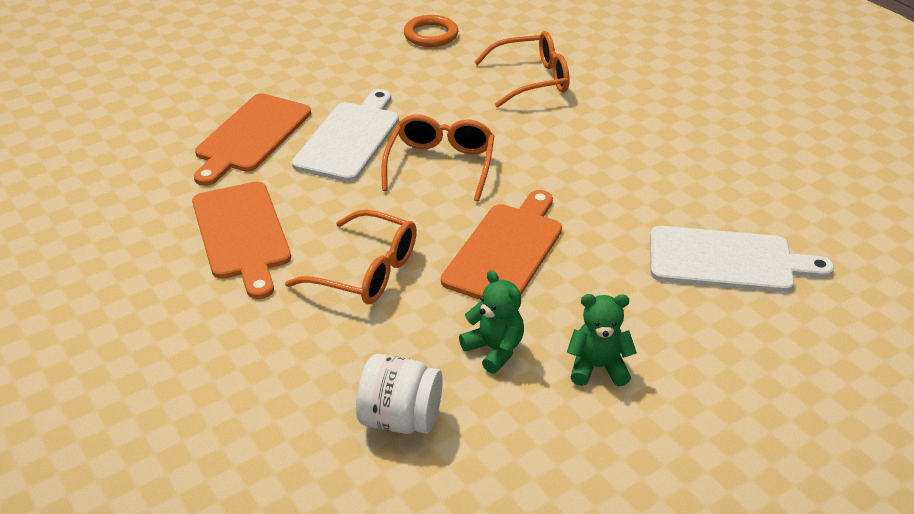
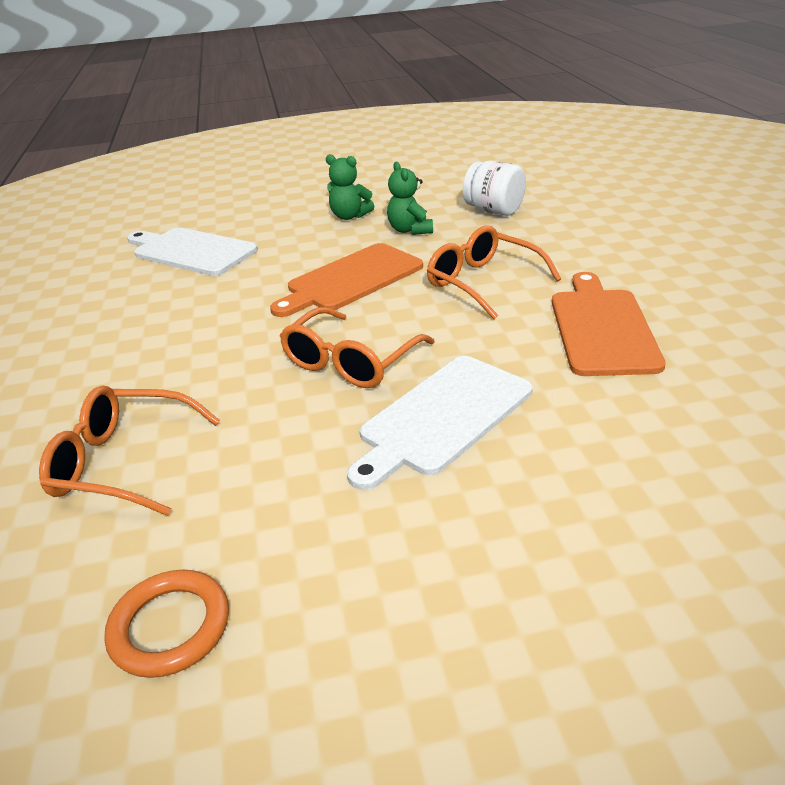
camera: 155 degrees left, 5 degrees down
orange cutting board [194,93,311,186] -> none

